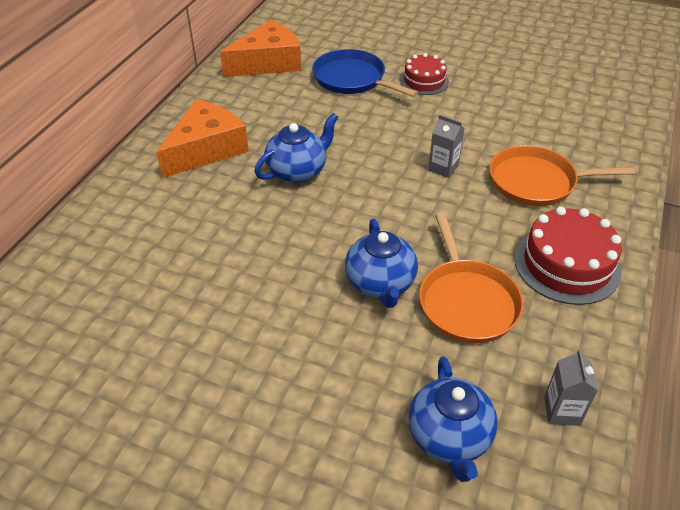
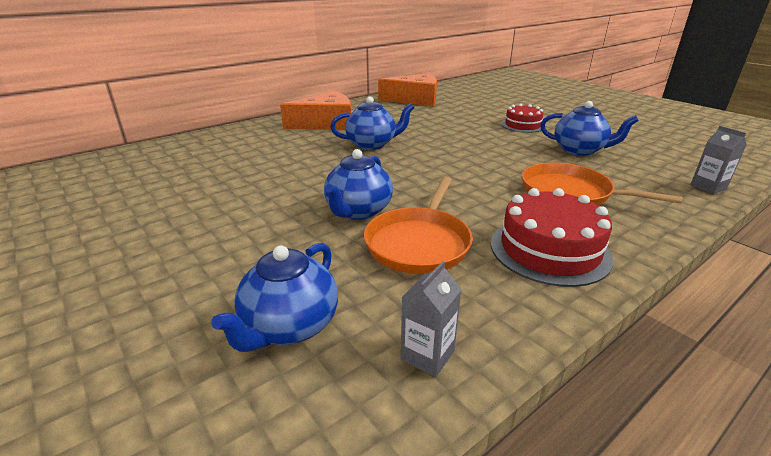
camera: 30 degrees right, 15 degrees down
blue pan [312,49,418,97] -> none
grey carton [428,115,465,178] -> grey carton moved to [690,126,746,194]
none -> blue teapot [540,101,639,156]

